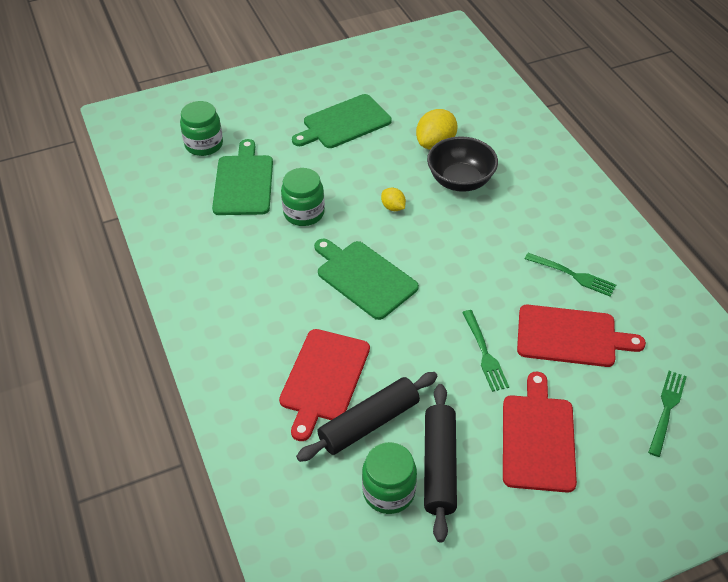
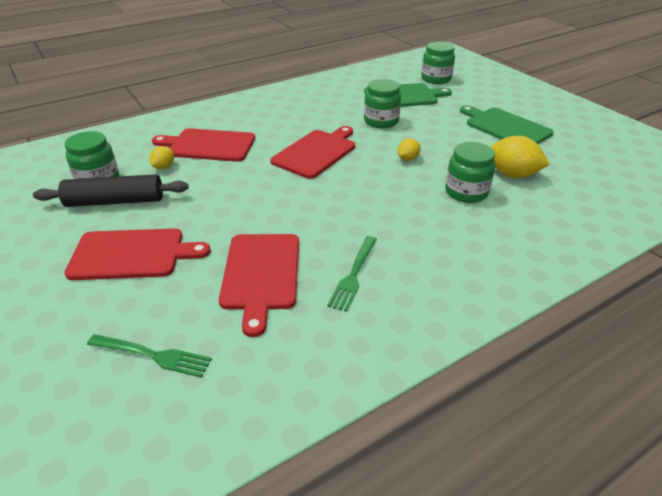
camera: 80 degrees right, 10 degrees down
black rolling pin [296,372,438,462] -> yellow lemon [149,146,174,169]
green cutting board [314,238,419,320] -> red cutting board [270,126,355,179]
black bowl [427,136,498,192] -> green jar [445,142,495,203]
green fork [462,310,509,392] -> none

